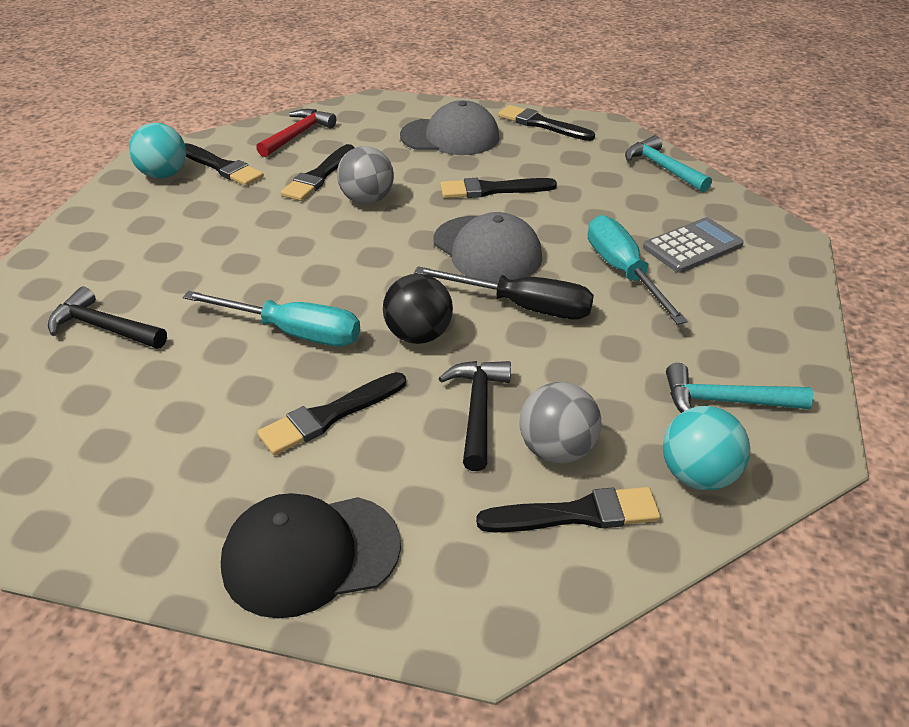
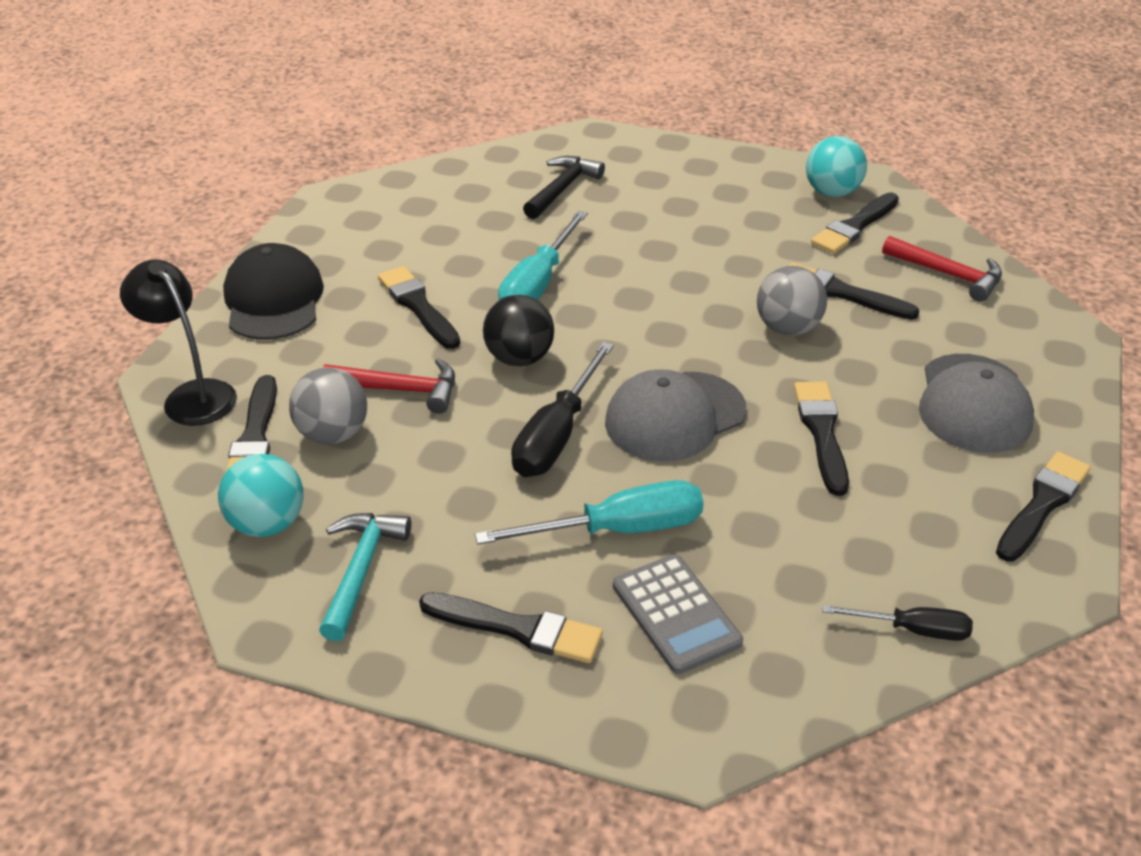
camera: 95 degrees right, 0 degrees up
black hammer [438,361,511,471] -> red hammer [322,358,455,413]
turquoise hammer [625,135,712,192] -> black screwdriver [822,605,973,641]
none -> black lamp [120,260,237,426]
none -> black brush [419,592,603,663]

